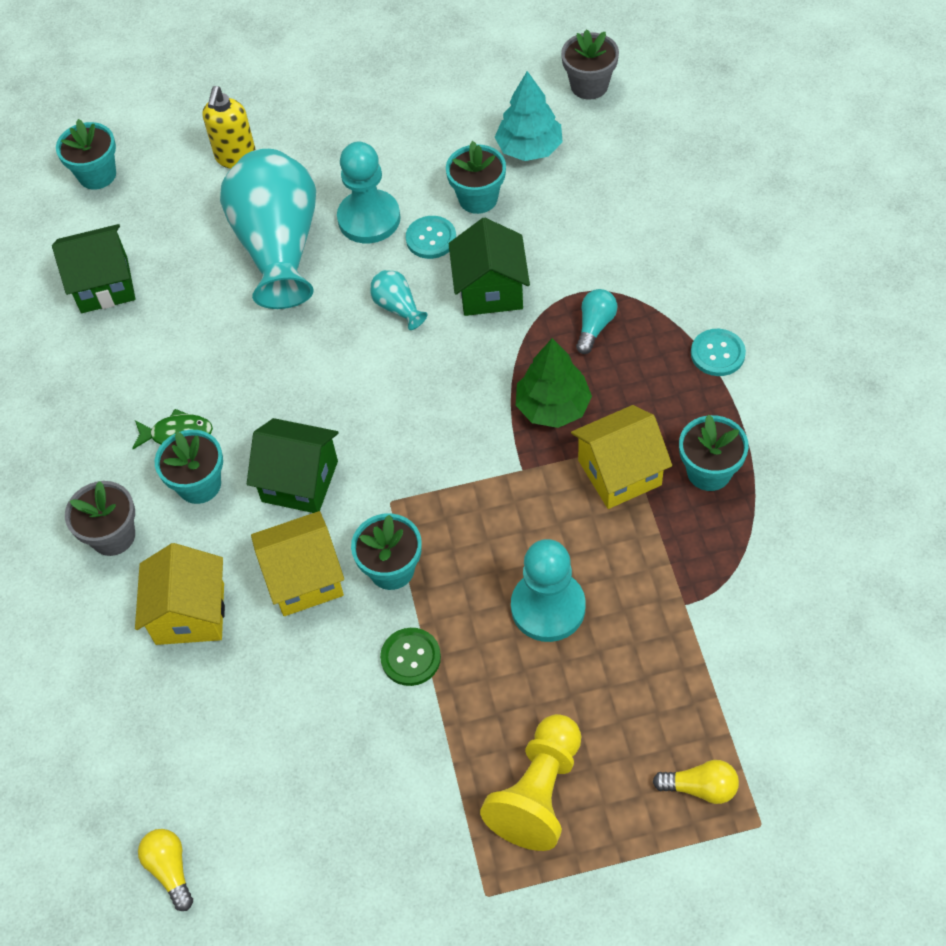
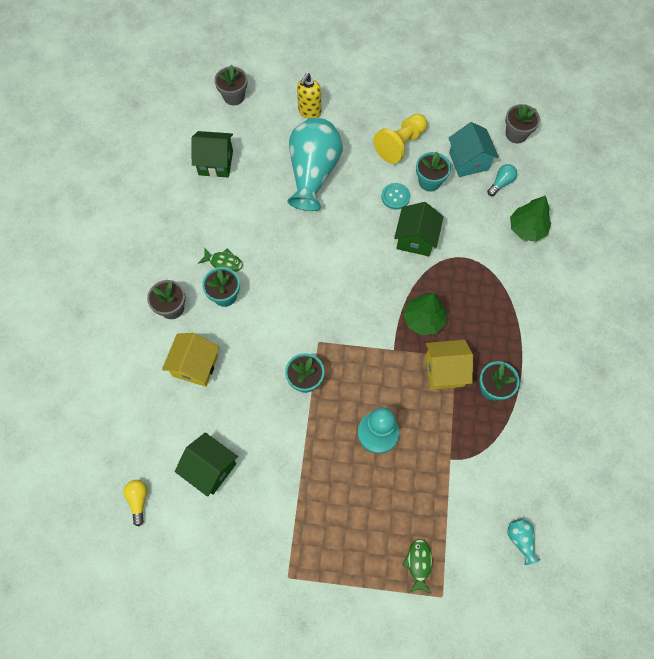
camera: 15 degrees right, 10 degrees up
turquoise flower pot [56,119,116,190] -> grey flower pot [214,64,247,105]
green house [247,418,338,513] -> green house moved to [175,432,238,497]
yellow house [251,511,344,616] -> none
turquoise pawn [337,142,401,243] -> none
turquoise vase [370,270,428,330] -> turquoise vase moved to [507,518,540,565]
green button [380,628,441,686] -> none
yellow pawn [480,714,581,851] -> yellow pawn moved to [373,114,427,164]
turquoise tree [495,71,563,161] -> turquoise house [448,122,499,177]
turquoise light bulb [576,289,617,354] -> turquoise light bulb moved to [487,164,517,196]
yellow light bulb [653,760,739,804] -> green fish [402,539,432,594]
turquoise button [691,329,746,376] -> none
none -> green tree [510,195,551,242]

